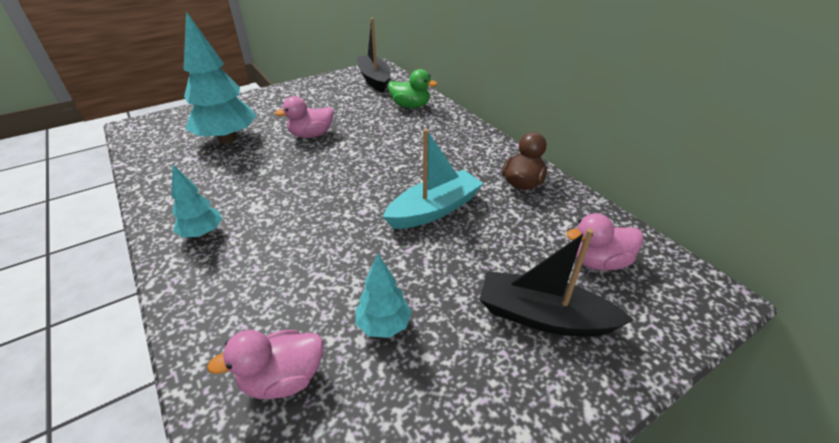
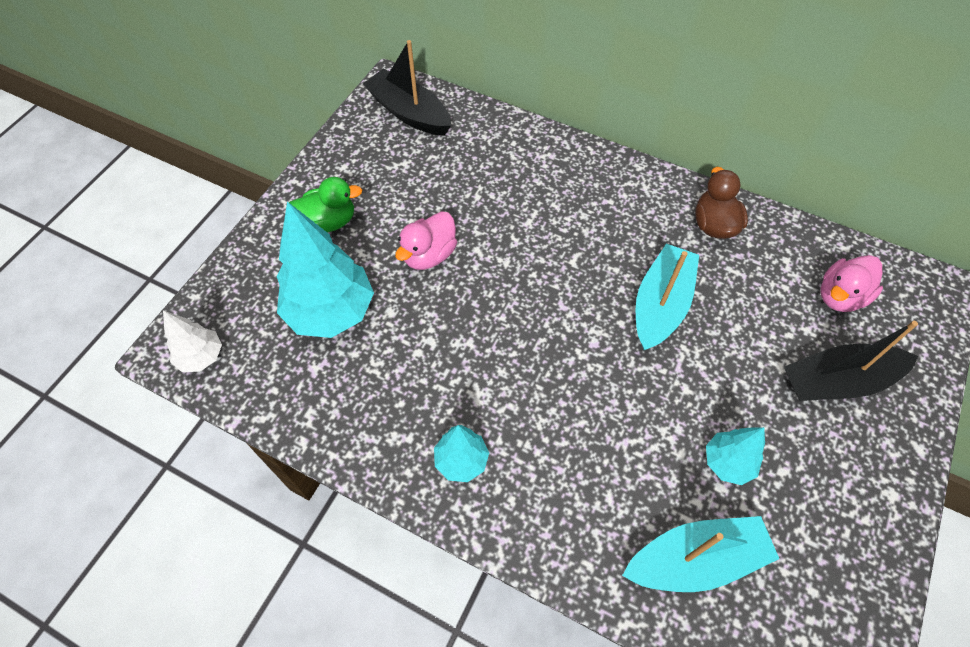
camera: 30 degrees left, 20 degrees up
pink duck [207,330,323,399] -> turquoise boat [622,516,779,592]
green duck [388,69,438,108] -> green duck moved to [289,177,362,233]
none -> white tree [163,310,222,372]

